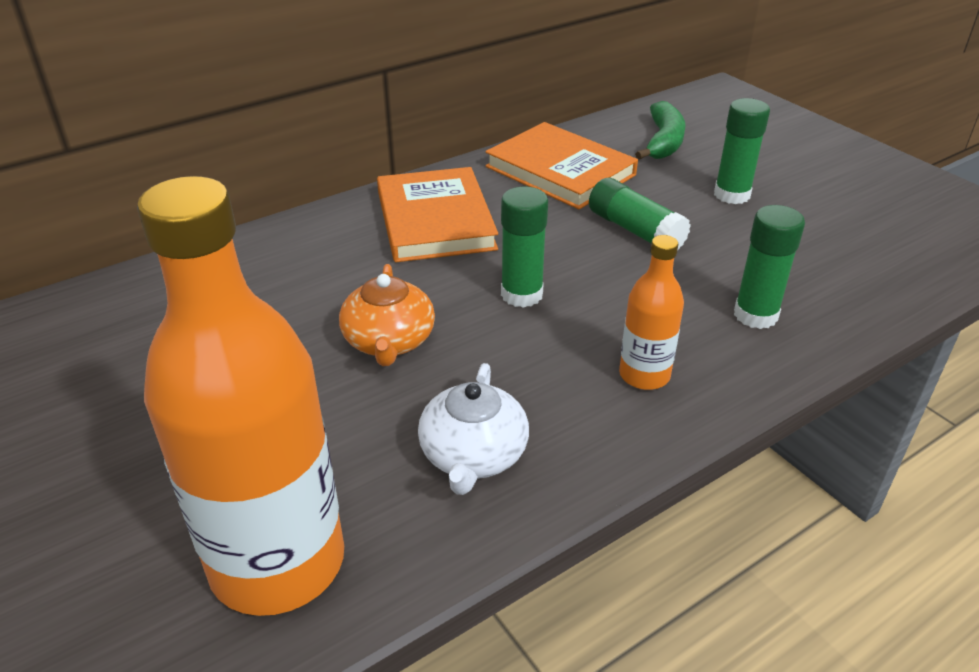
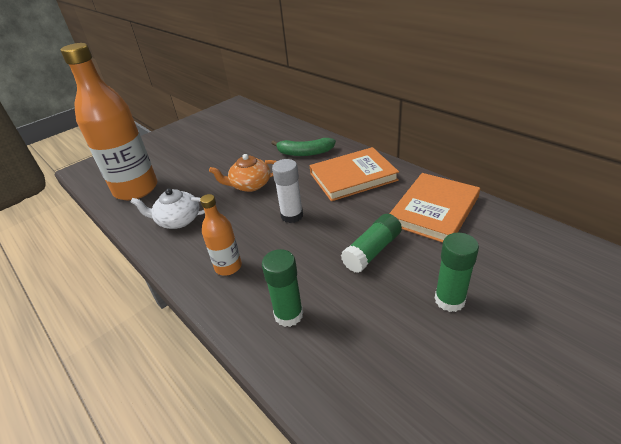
camera: 85 degrees right, 0 degrees up
green glue stick [501,186,548,308] -> white glue stick [272,159,303,223]
green banana [635,101,686,160] -> green banana moved to [271,138,336,156]

